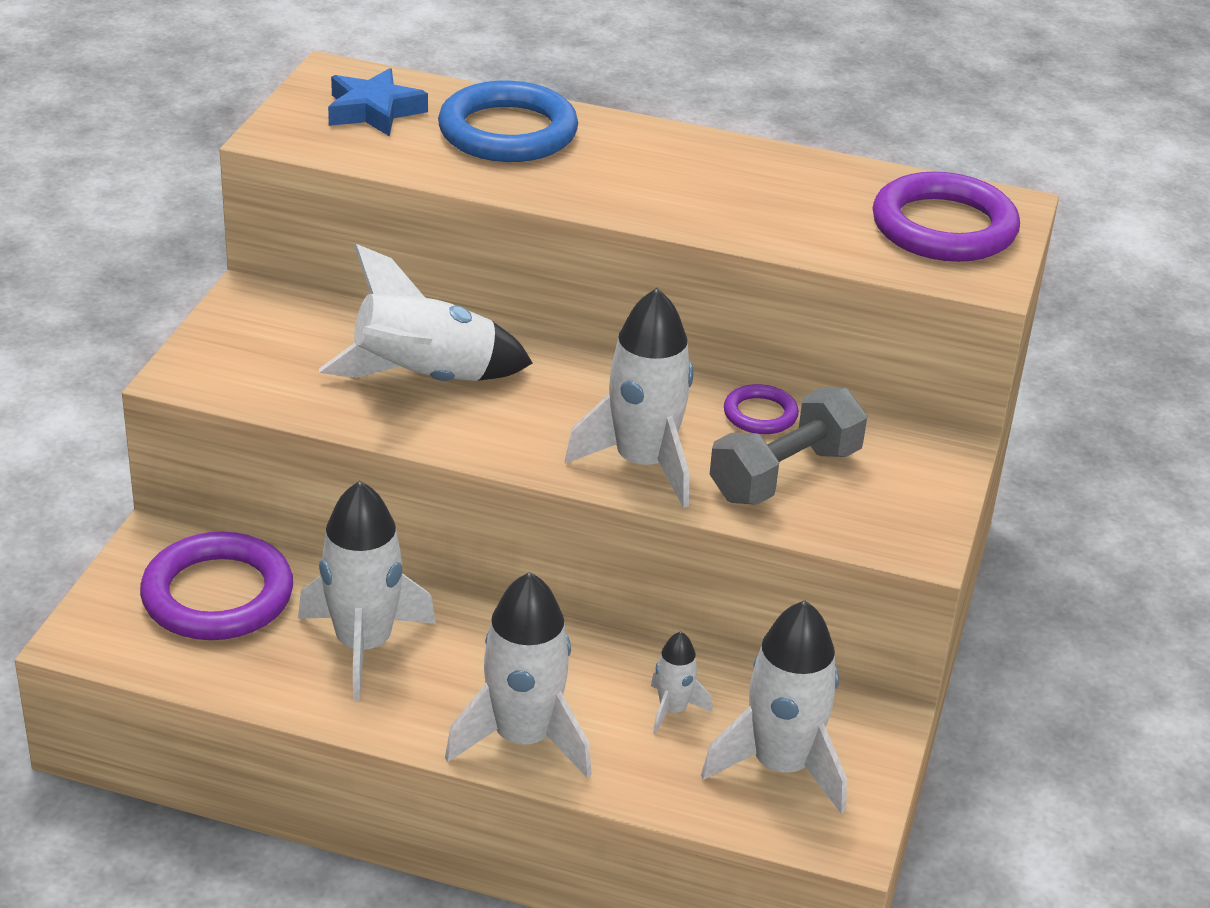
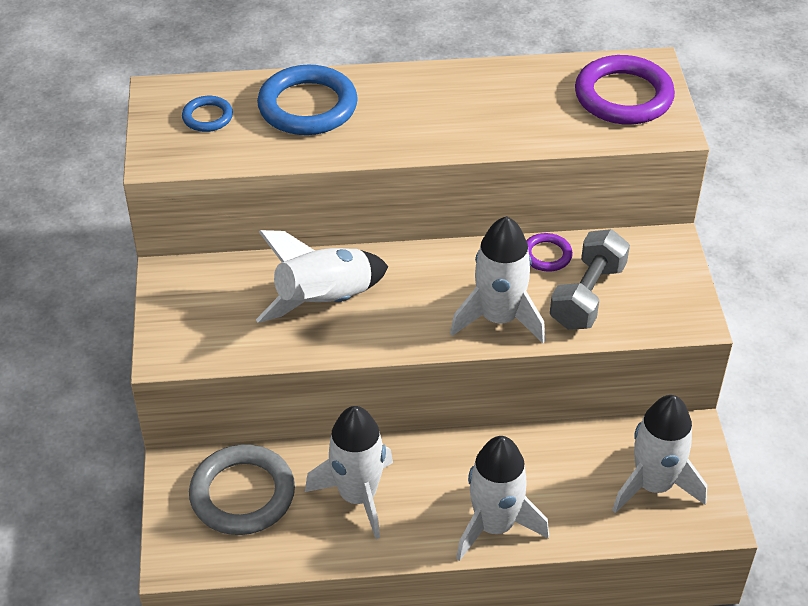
camera: 20 degrees left, 10 degrees up
purple ring [140,532,293,640] -> grey ring [189,444,295,535]
blue star [328,68,428,137] -> blue ring [182,96,233,132]
white rocket [651,631,713,735] -> none

